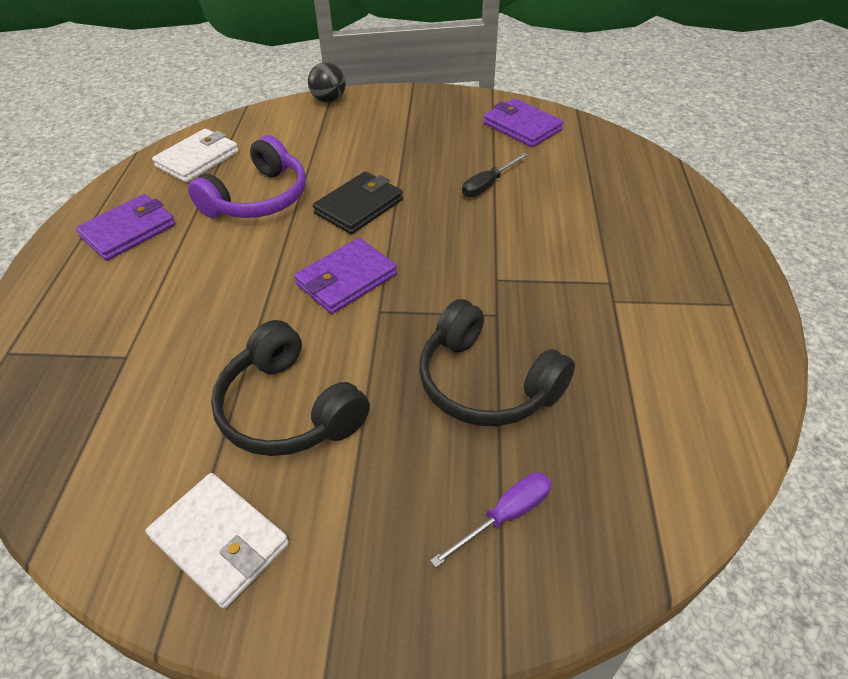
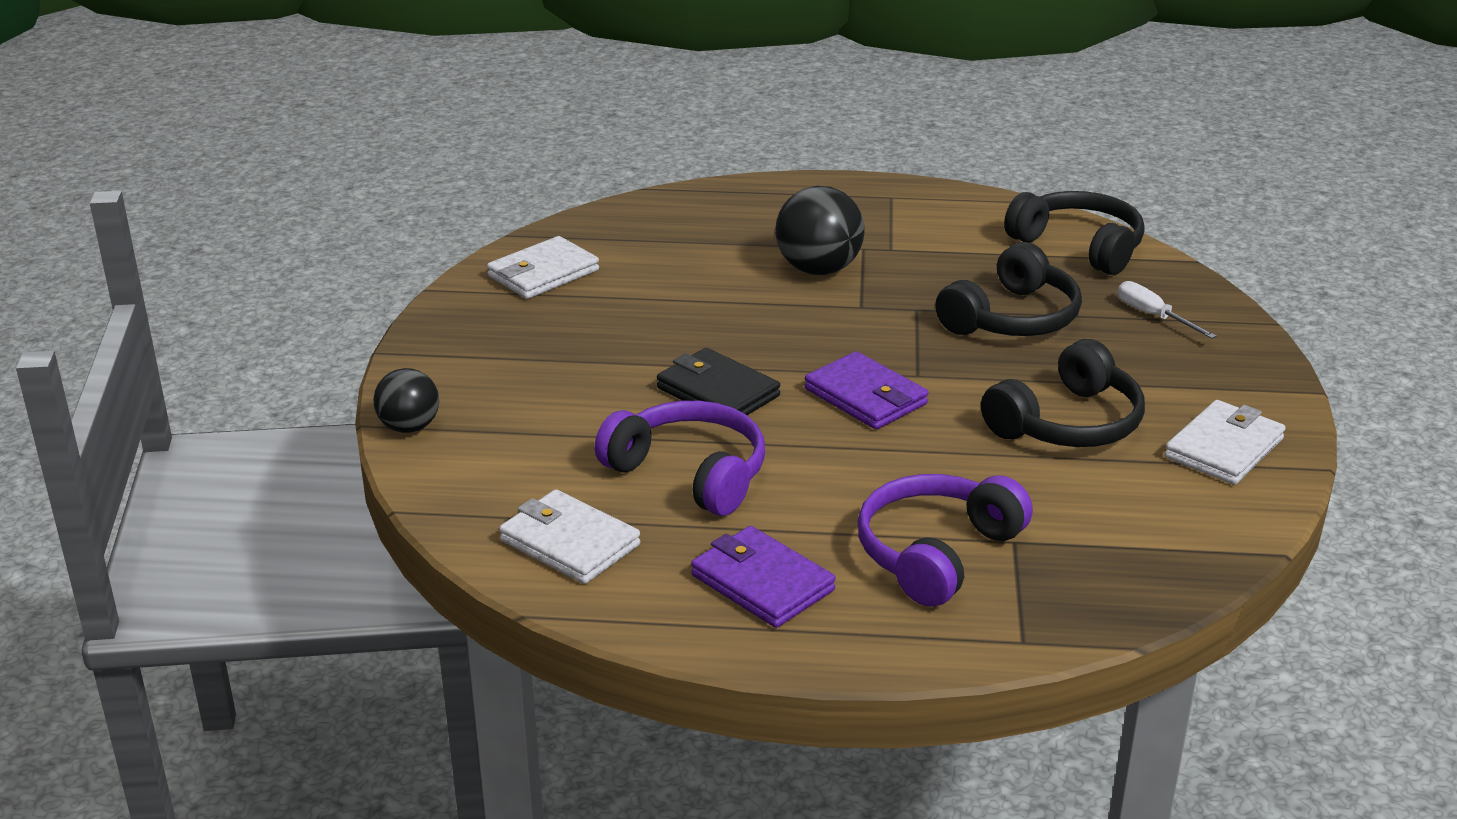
camera: 90 degrees left, 15 degrees down
purple screwdriver [430,472,551,568] -> white screwdriver [1118,281,1217,339]
black screwdriver [462,153,527,197] -> none
purple wallet [484,98,564,147] -> white wallet [487,236,599,299]
none -> black ball [775,186,864,275]
none -> purple headphones [857,474,1033,607]
none -> black headphones [1004,191,1145,275]

